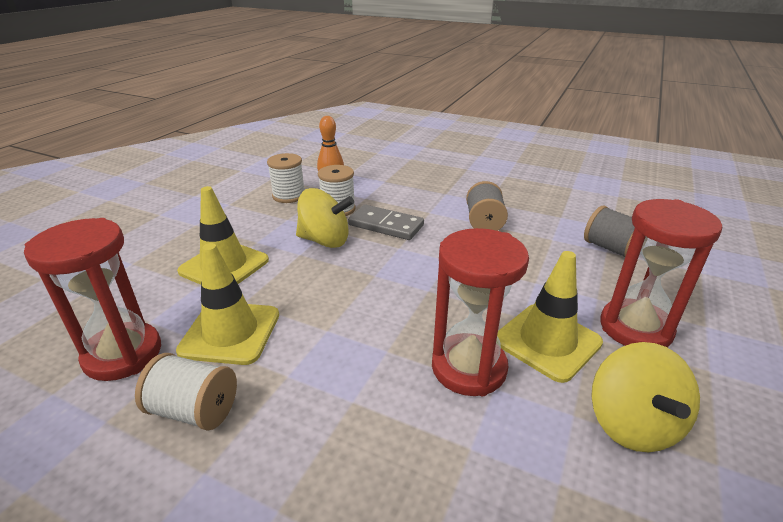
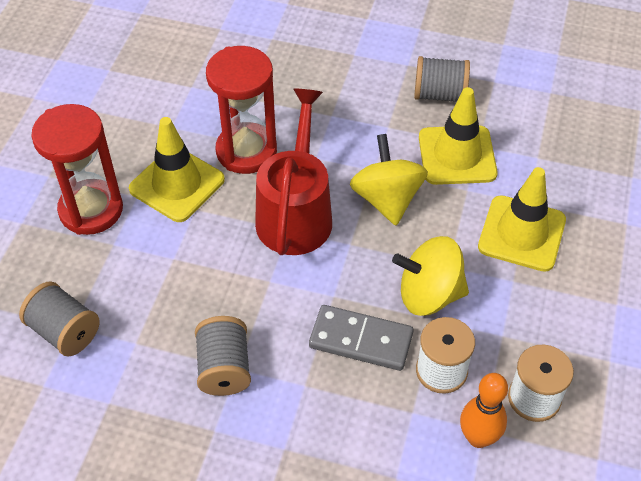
camera: 170 degrees right, 20 degrees up
red hourglass [24,218,161,381] -> none
white spool [135,353,237,431] -> grey spool [414,56,470,102]
yellow spinning top [591,342,700,452] -> yellow spinning top moved to [350,134,428,225]
none -> red watering can [255,89,332,255]

